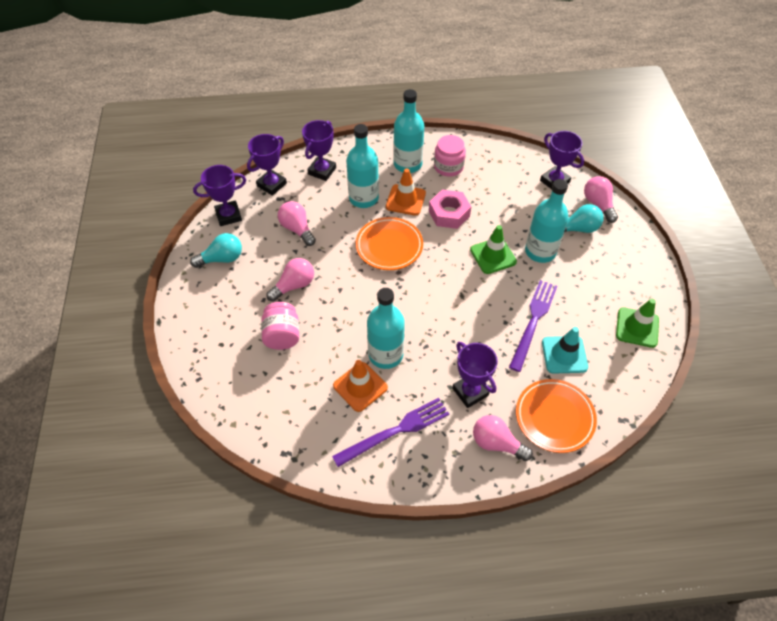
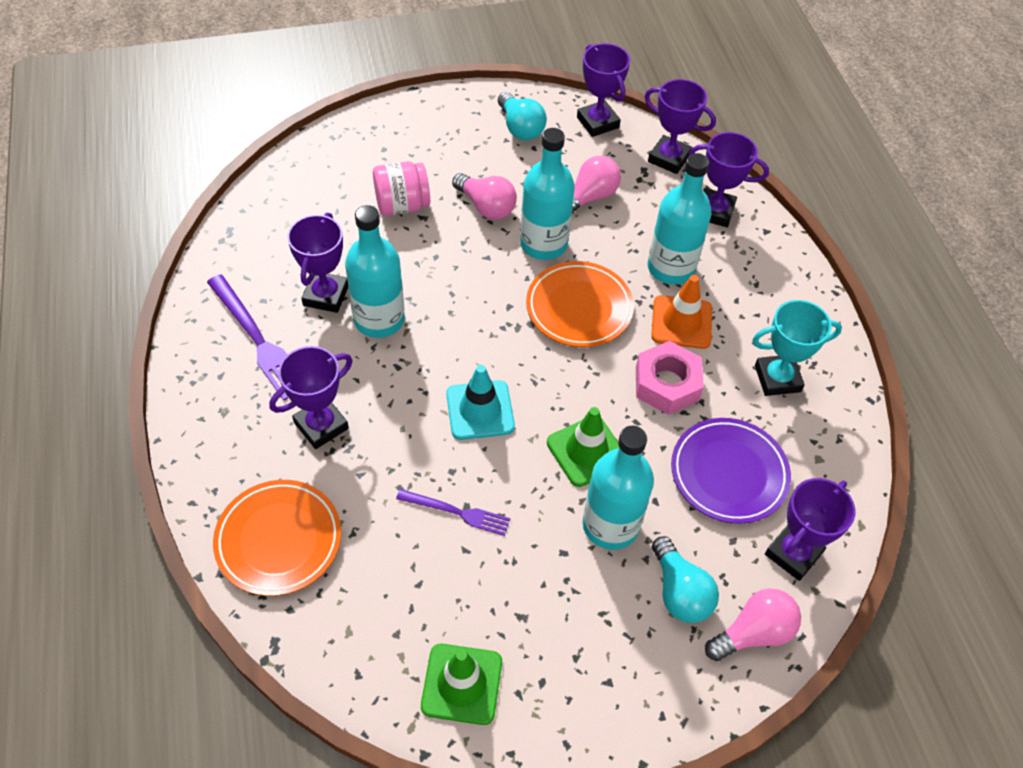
camera: 80 degrees right, 0 degrees up
orange traffic cone [333,360,388,412] -> purple trophy [287,213,348,313]
turquoise bottle [393,89,424,173] -> turquoise bottle moved to [520,128,575,260]
pink jar [434,135,466,177] -> turquoise trophy [752,300,842,396]
pink light bulb [473,415,533,461] -> none
purple fork [509,280,558,372] -> purple fork [396,489,511,536], size x0.61
turquoise traffic cone [542,327,588,374] -> turquoise traffic cone moved to [446,365,515,440]
none -> purple plate [671,418,791,524]

